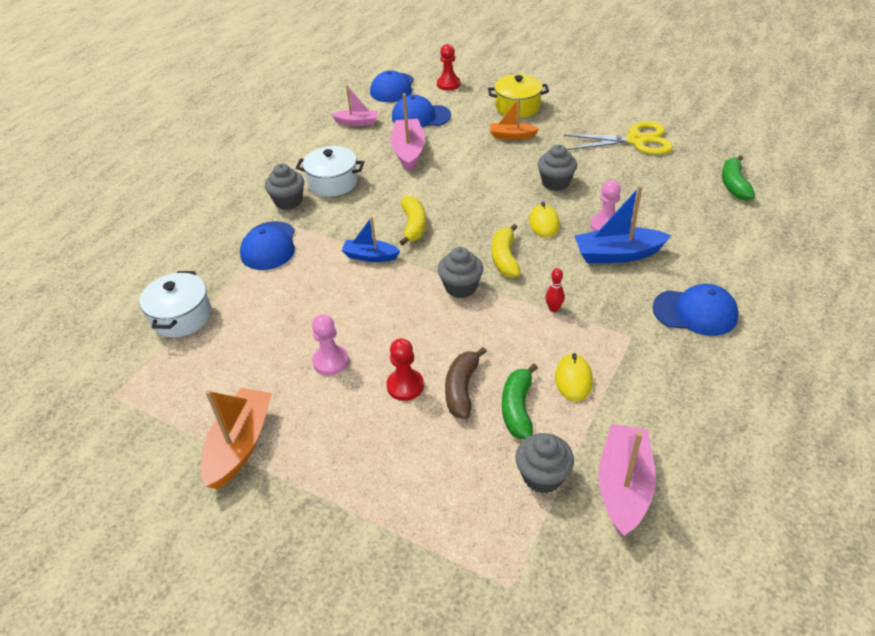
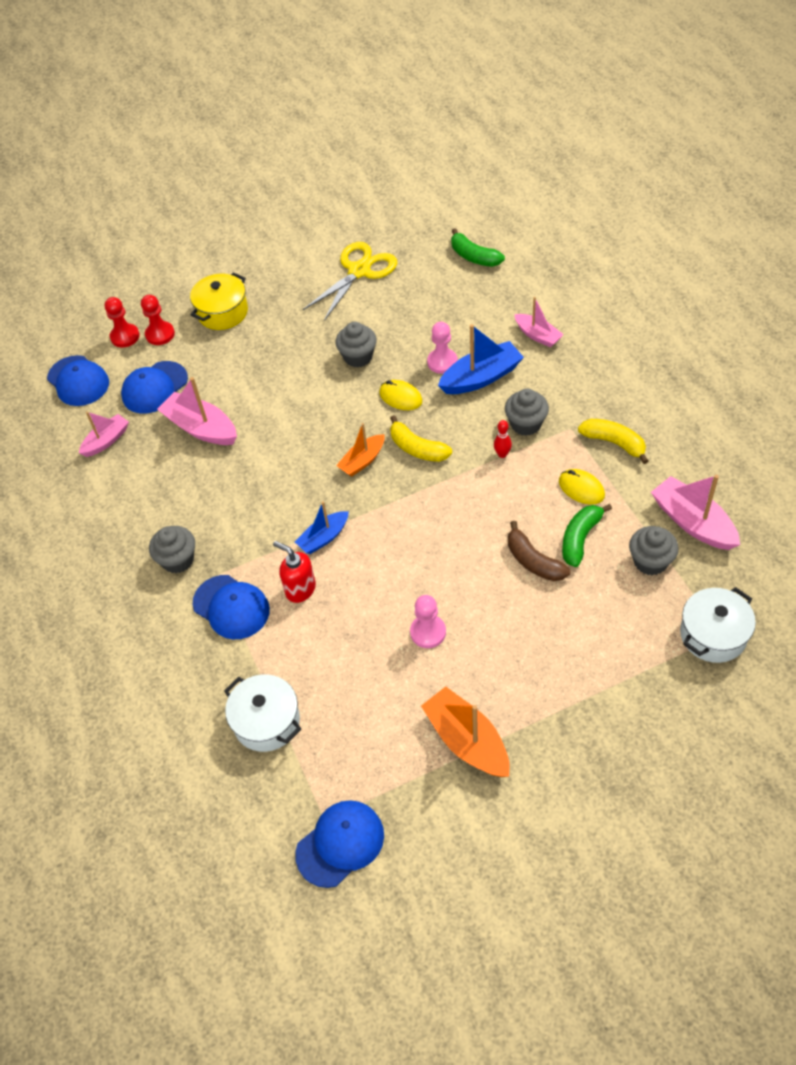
camera: 50 degrees left, 10 degrees up
white pot [296,146,364,197] -> white pot moved to [680,587,756,663]
red pawn [386,338,424,401] -> red pawn moved to [141,295,175,345]
yellow banana [400,196,426,246] -> yellow banana moved to [578,419,648,464]
grey cupcake [438,247,483,298] -> grey cupcake moved to [505,389,549,436]
orange boat [490,98,539,140] -> orange boat moved to [336,423,384,477]
green banana [502,363,538,439] -> green banana turned 75 degrees clockwise [562,504,612,567]
blue boat [575,186,671,263] -> blue boat turned 150 degrees counterclockwise [438,324,524,394]
blue cap [652,284,739,336] -> blue cap moved to [295,800,384,888]
none -> red soap dispenser [273,541,316,603]
none -> pink boat [514,297,564,348]

